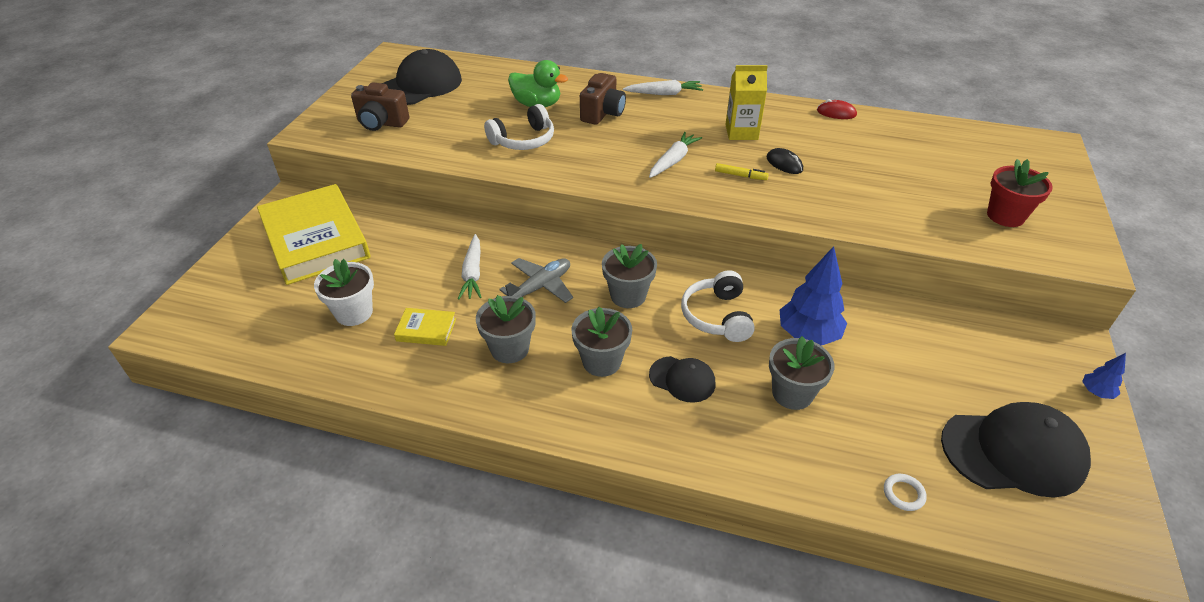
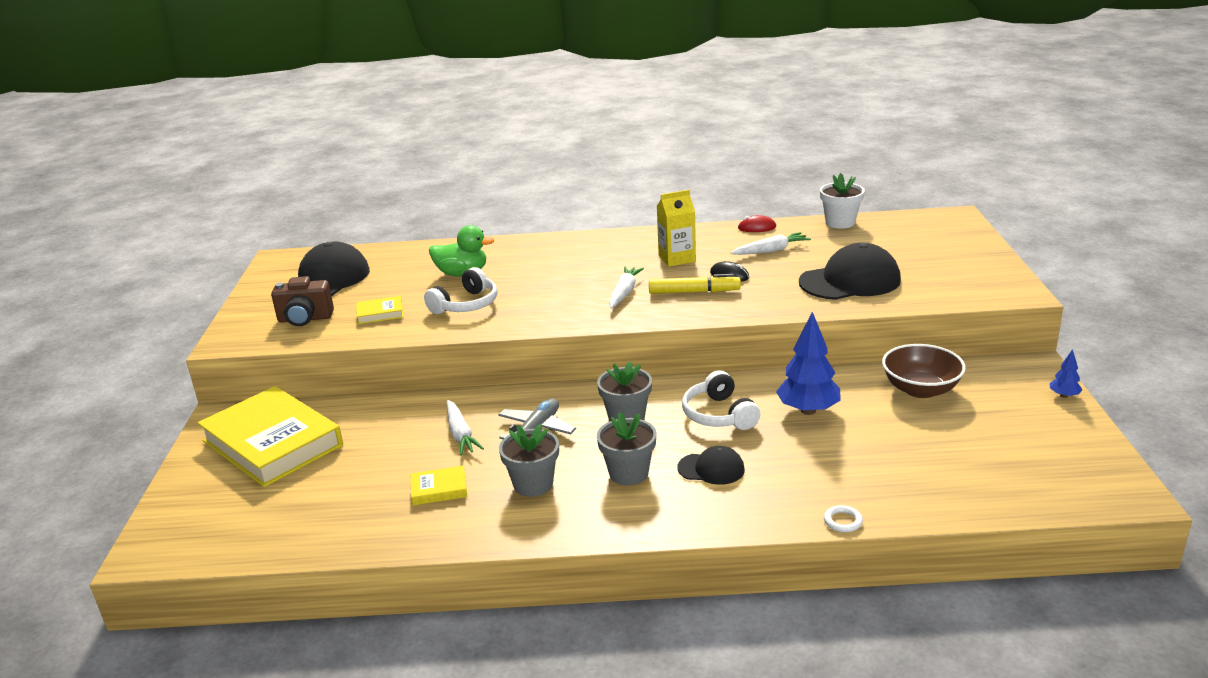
camera: 15 degrees left, 15 degrees down
white flower pot [314,259,374,326] -> white flower pot moved to [820,173,865,229]
brown camera [580,73,626,125] -> none
white carrot [623,80,703,95] -> white carrot moved to [731,232,811,255]
yellow marker [715,163,769,180] -> yellow marker [649,274,741,294], size x1.75
grey flower pot [769,336,834,410] -> none
white ring [884,474,927,511] -> white ring moved to [824,505,863,532]
black cap [941,402,1091,498] -> black cap moved to [799,243,901,300]
red flower pot [987,159,1053,227] -> none
none -> yellow book [356,296,404,324]
none -> brown bowl [882,344,966,398]

